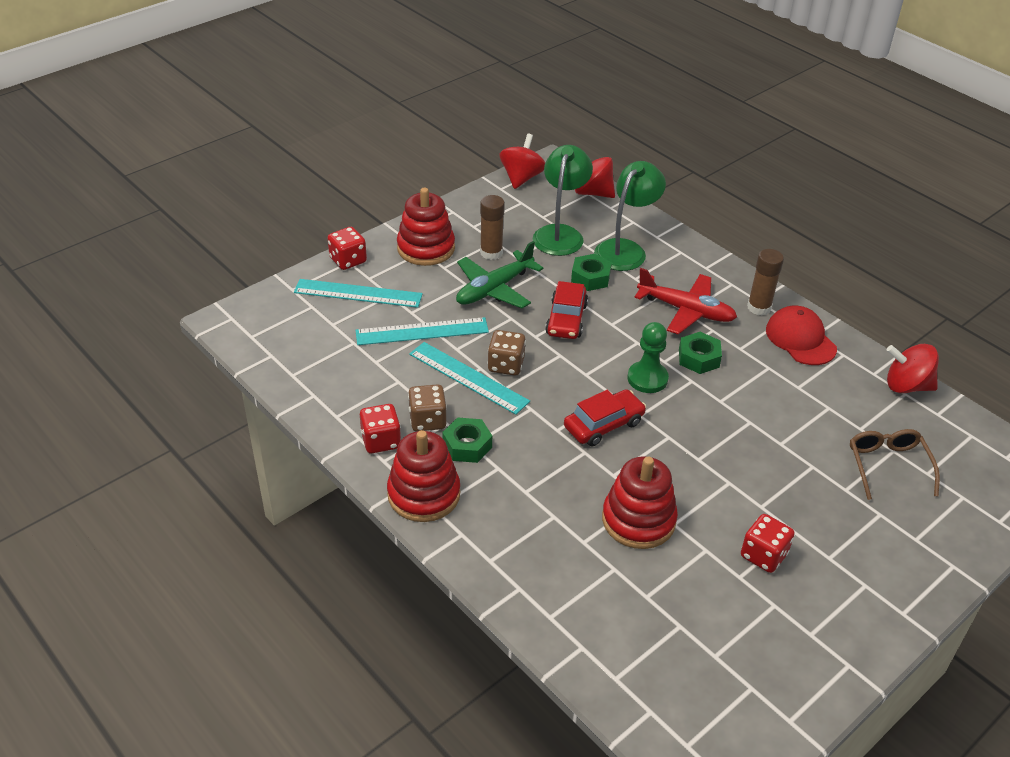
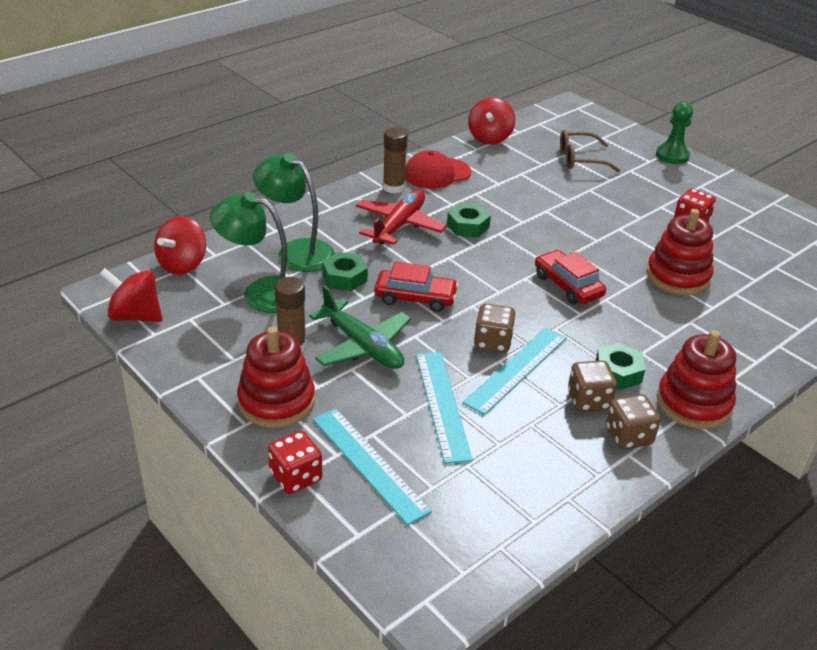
camera: 90 degrees left, 5 degrees down
turquoise ruler [294,279,423,308] -> turquoise ruler turned 45 degrees counterclockwise [313,408,432,525]
red dice [360,404,401,453] -> brown dice [606,394,661,450]
green pawn [627,322,669,393] -> green pawn moved to [656,102,693,164]

